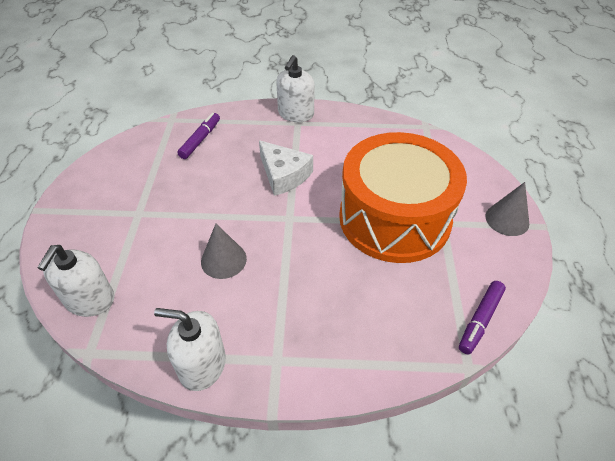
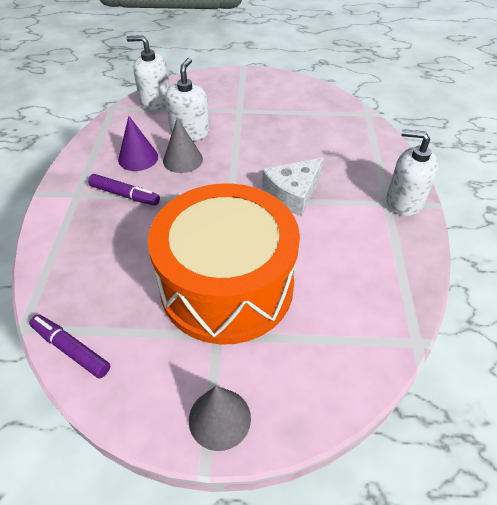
camera: 90 degrees right, 0 degrees up
white soap dispenser [154,308,226,391] -> white soap dispenser moved to [165,58,210,141]
purple marker [177,113,220,159] -> purple marker moved to [88,174,160,205]
none -> purple cone [118,116,158,171]

